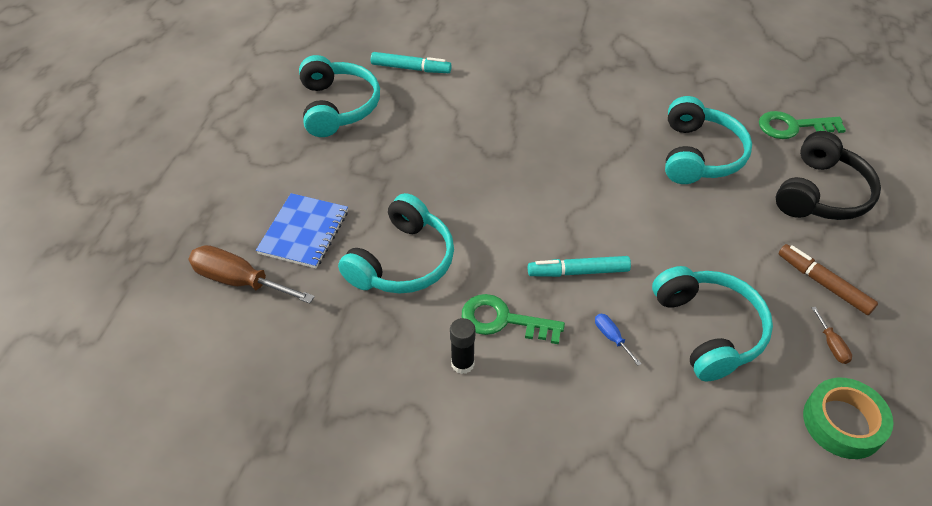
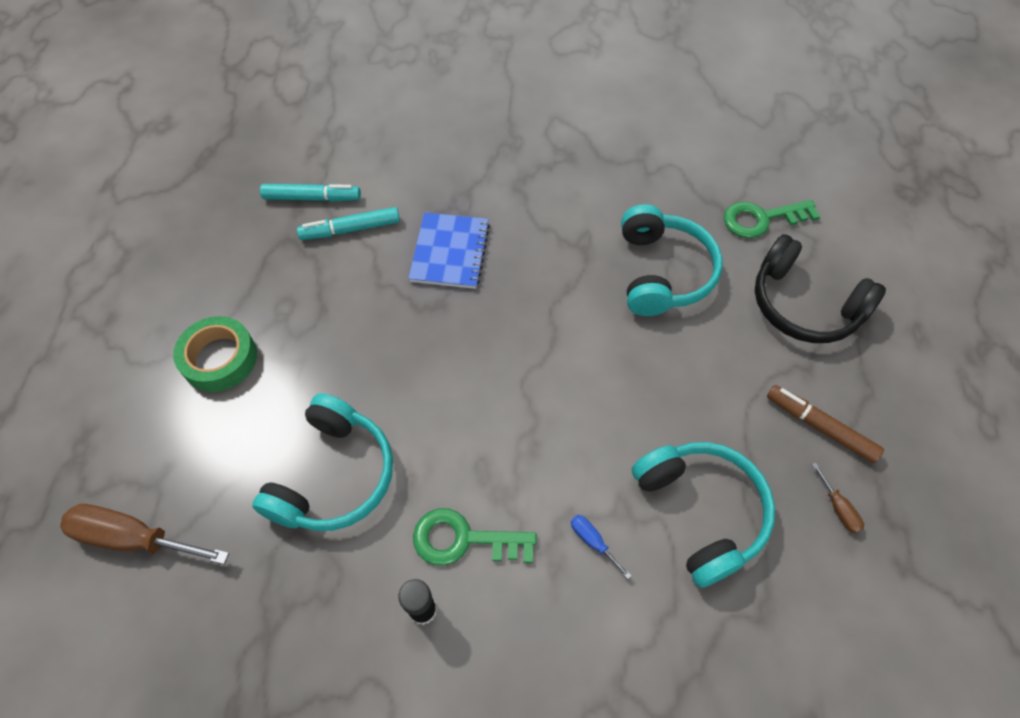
camera: 10 degrees left, 10 degrees up
blue notebook [256,193,348,268] -> blue notebook moved to [408,212,490,289]
turquoise headphones [299,55,380,137] -> none
turquoise marker [528,256,631,277] -> turquoise marker moved to [297,207,400,240]
black headphones [776,131,881,220] -> black headphones turned 105 degrees clockwise [755,234,886,343]
green tape [803,378,893,459] -> green tape moved to [173,316,257,392]

